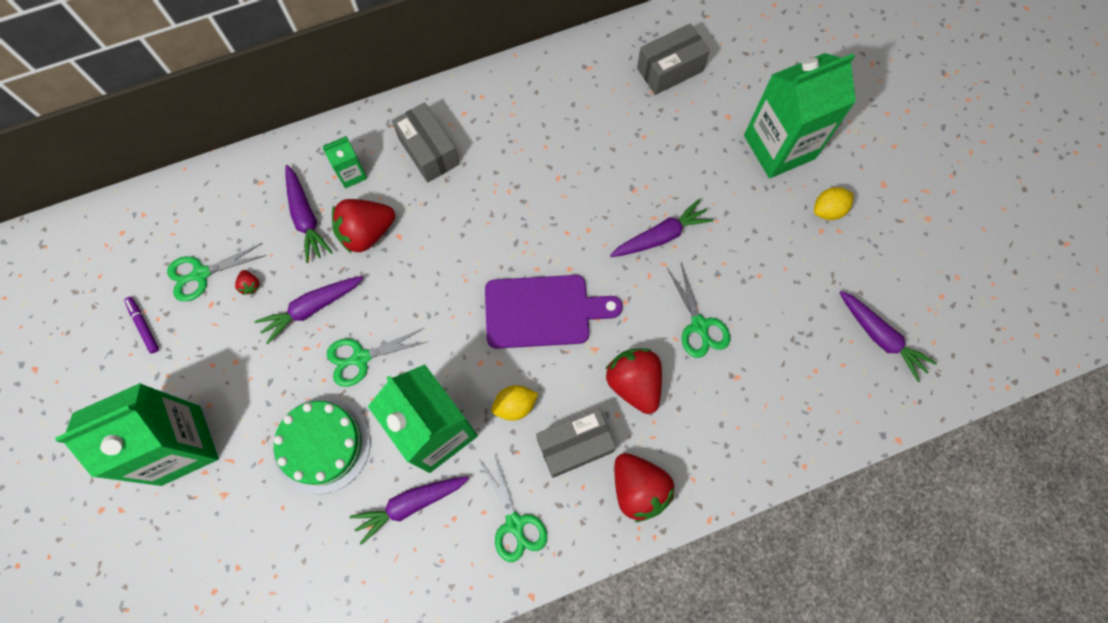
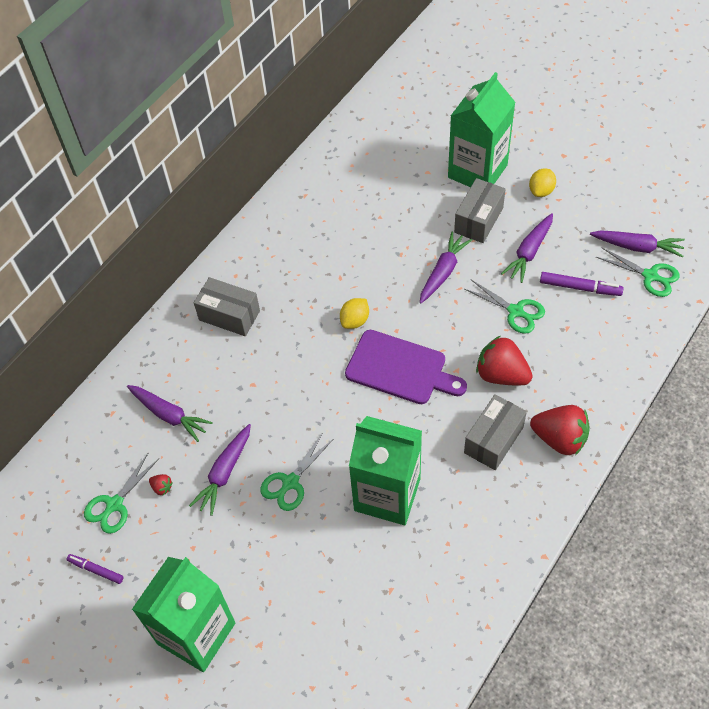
camera: 30 degrees left, 15 degrees down
green cake [274,397,371,494] -> none
green carton [323,136,367,188] -> none
red strawberry [332,199,395,254] -> none
purple carrot [349,476,469,545] -> purple carrot moved to [501,213,553,283]
green scissors [479,453,547,562] -> green scissors moved to [596,247,680,297]
purple cutting board [485,275,623,349] -> purple cutting board turned 60 degrees clockwise [345,330,467,404]
yellow lemon [491,385,539,421] -> yellow lemon moved to [340,298,369,329]
grey box [637,23,710,95] -> grey box moved to [454,178,506,243]
none -> purple marker [540,272,624,296]

